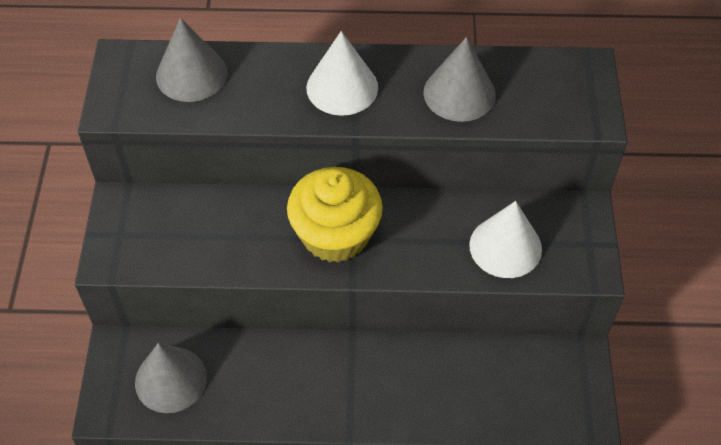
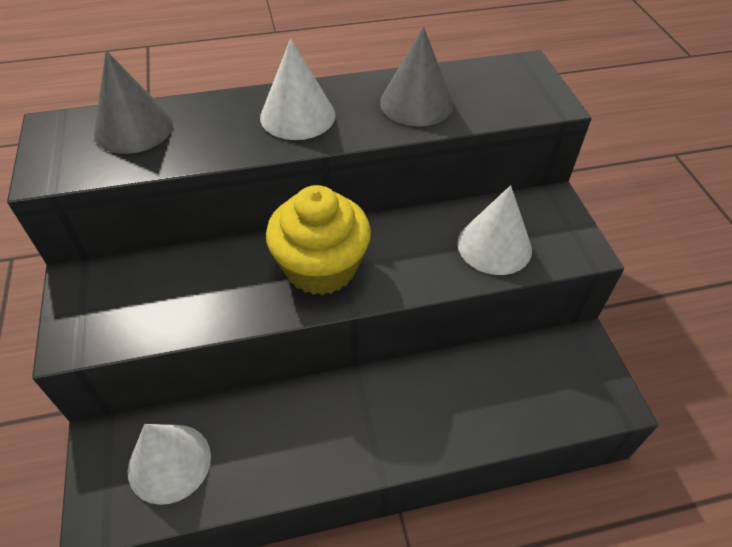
camera: 15 degrees left, 5 degrees down
grey cone [135,343,207,413] -> white cone [128,424,211,505]

